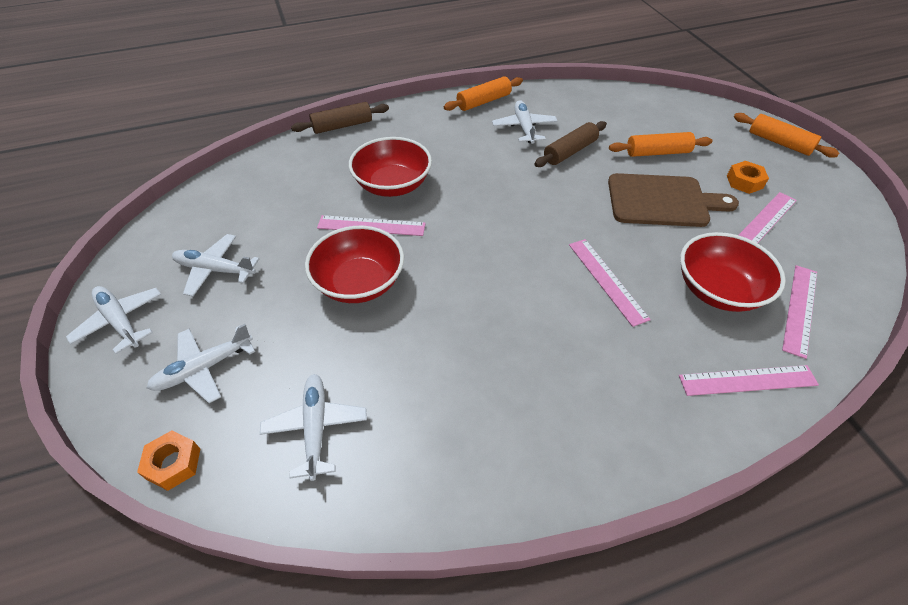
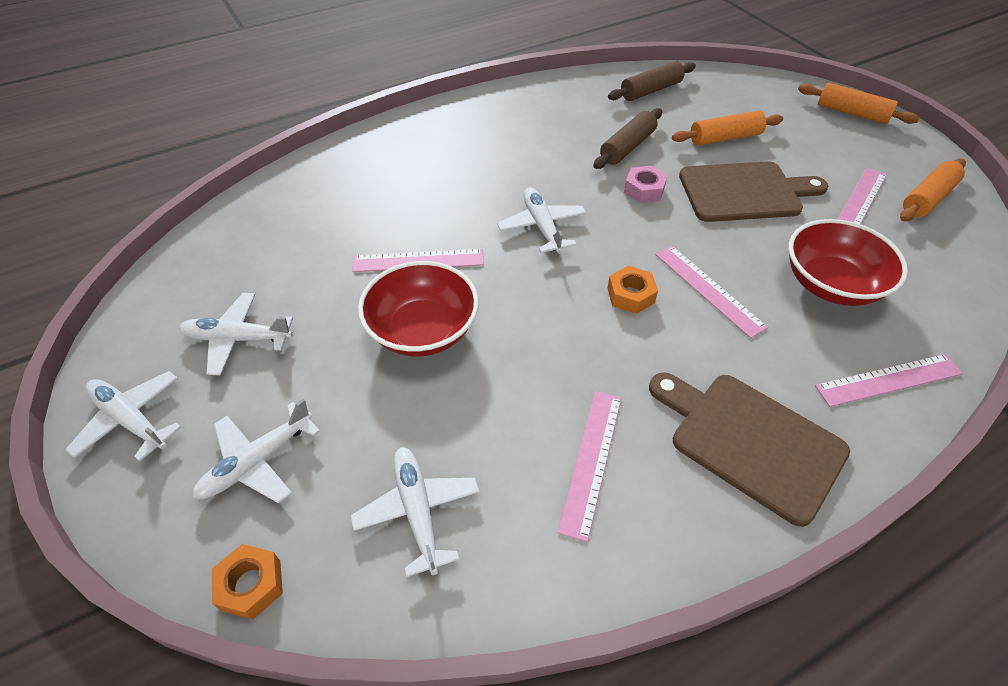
camera: 10 degrees left, 0 degrees up
brown rolling pin [291,102,389,134] -> brown rolling pin moved to [608,61,696,101]
red bowl [349,137,432,197] -> none
orange rolling pin [444,76,523,111] -> orange rolling pin moved to [900,158,966,221]
white plane [492,100,557,144] -> white plane moved to [497,187,586,253]
orange nut [727,161,769,194] -> orange nut moved to [608,266,658,314]
pink ruler [782,265,817,359] -> pink ruler moved to [557,391,622,542]
none -> pink nut [624,166,667,203]
none -> brown cutting board [649,372,850,527]

